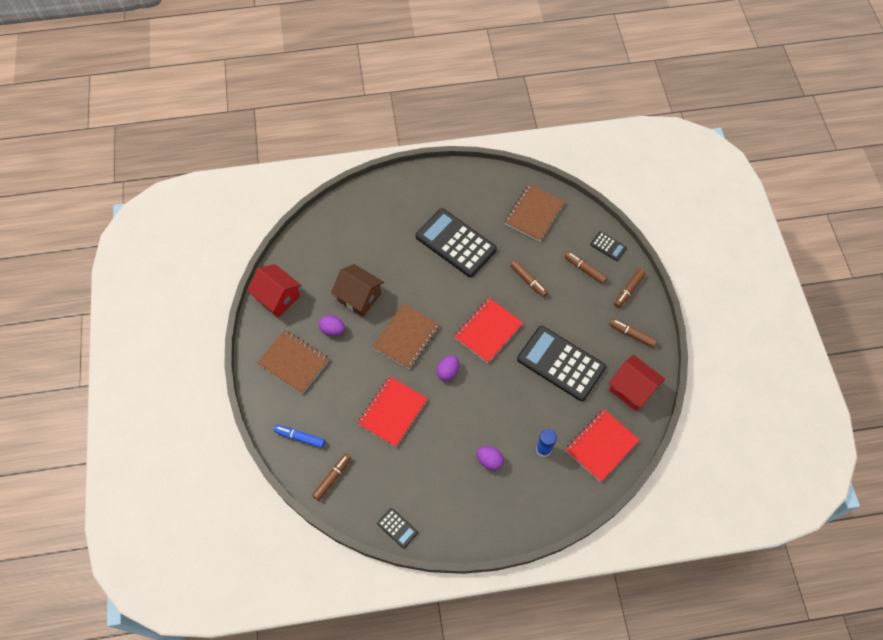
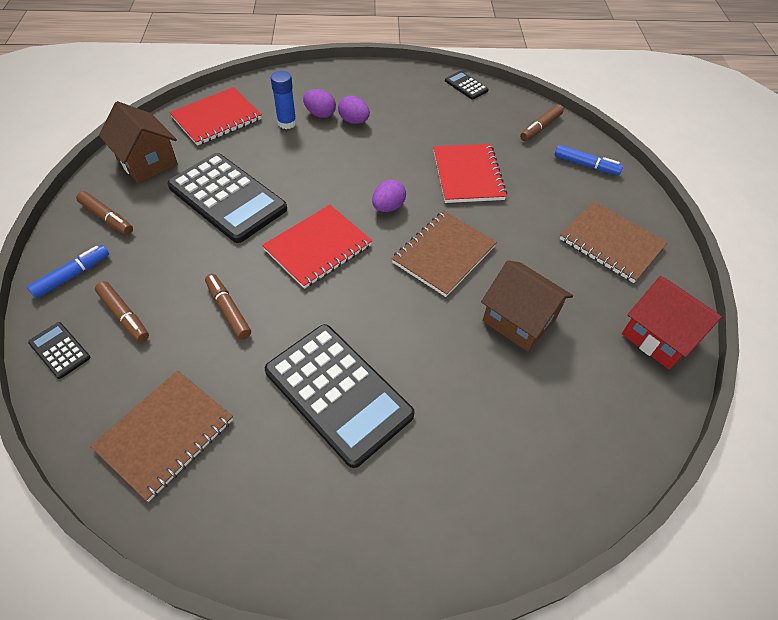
camera: 175 degrees left, 10 degrees down
purple egg [319,315,345,336] -> purple egg moved to [303,89,336,118]
red notebook [358,377,428,447] -> red notebook turned 45 degrees counterclockwise [433,144,507,203]
red house [609,355,665,411] -> brown house [99,101,178,183]
brown marker [614,269,646,308] -> blue marker [27,245,109,299]

